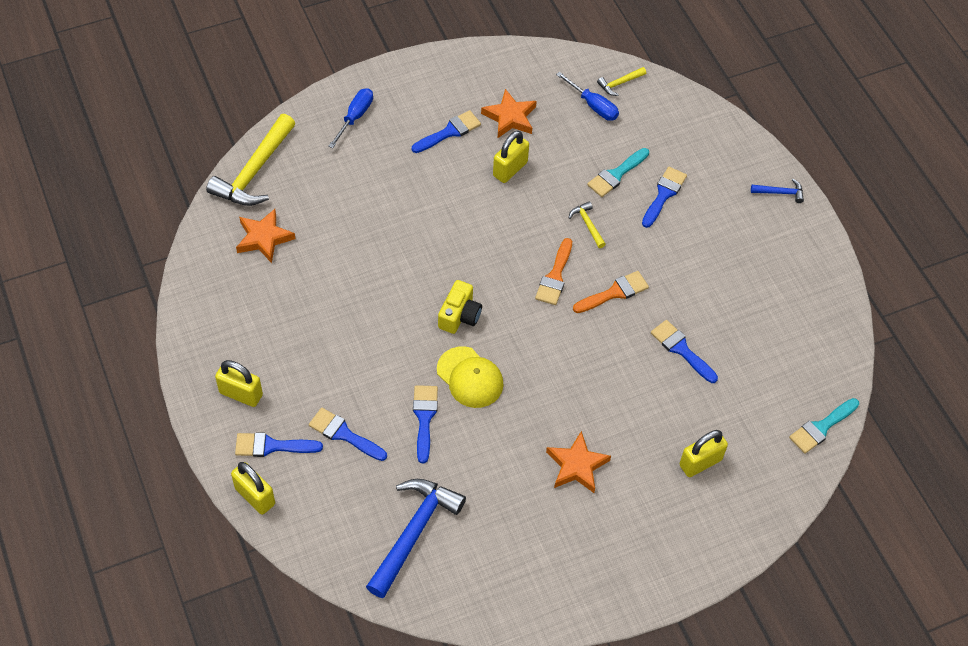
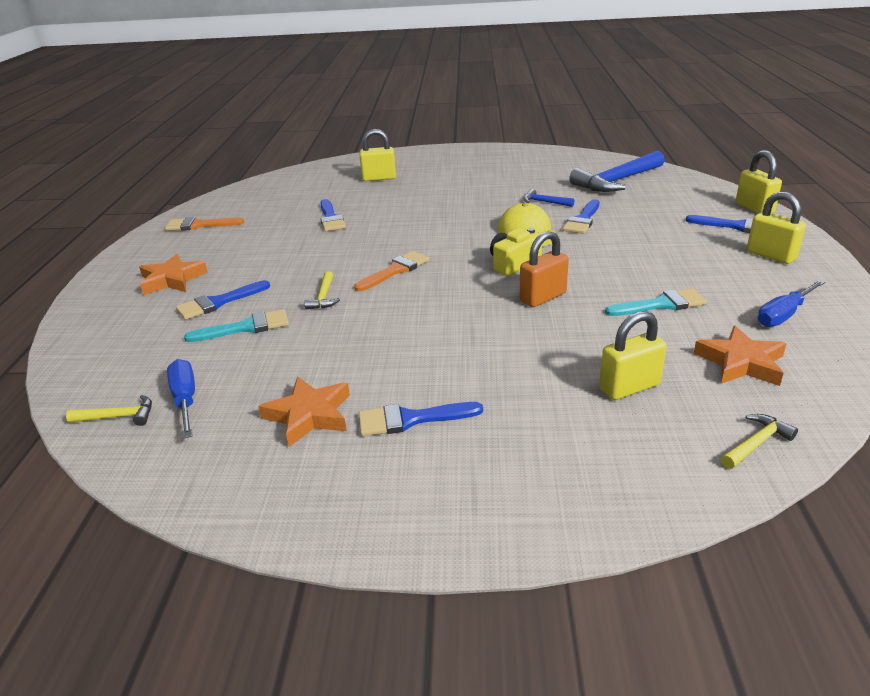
camera: 150 degrees left, 25 degrees down
yellow hammer [206,114,296,206] -> yellow hammer [721,414,798,469], size x0.45
blue brush [309,408,387,461] -> none
blue screwdriver [328,88,373,148] -> blue screwdriver moved to [757,280,825,327]
yellow padlock [493,130,529,183] -> yellow padlock moved to [599,311,667,400]
orange star [546,431,611,493] -> orange star moved to [139,254,208,295]
orange brush [573,271,649,313] -> orange brush moved to [165,217,244,231]
blue hammer [751,179,804,203] -> blue hammer moved to [524,189,574,207]
turquoise brush [789,398,859,454] -> turquoise brush moved to [605,288,707,316]
none -> orange padlock [519,231,569,307]

